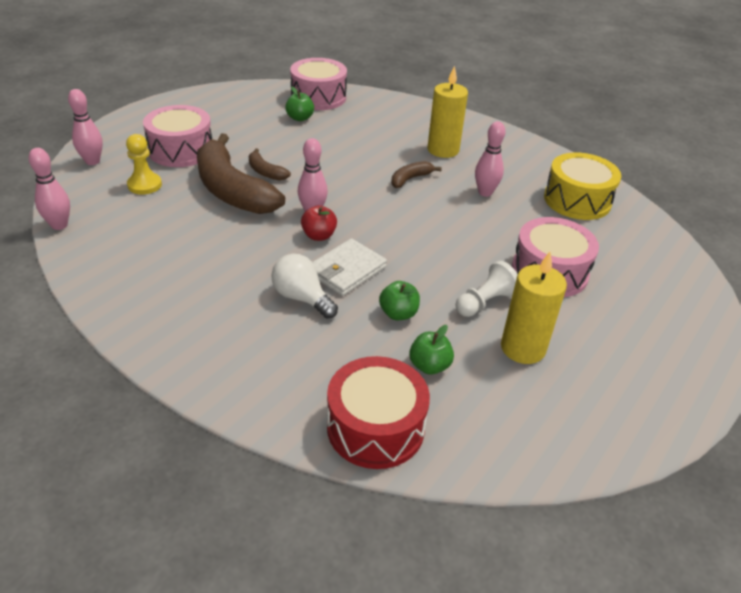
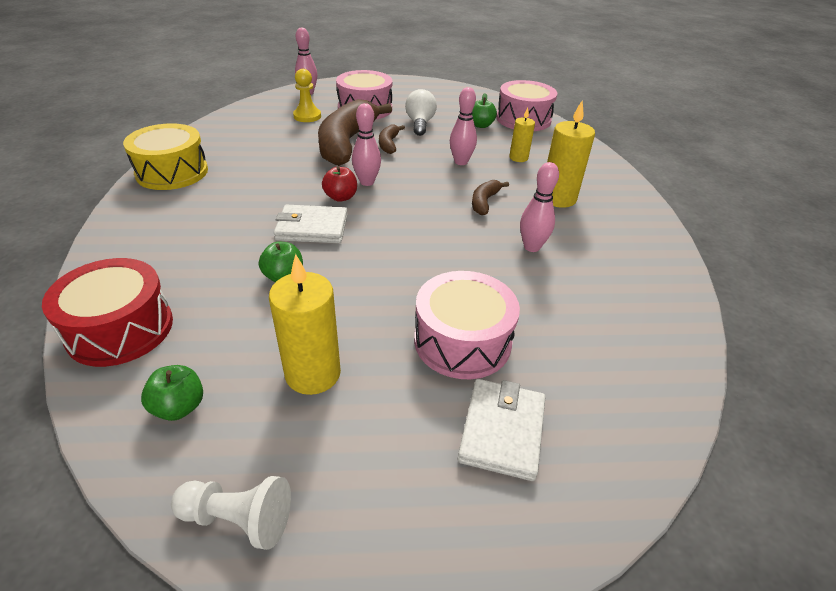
camera: 50 degrees right, 0 degrees up
pink bowling pin [28,148,70,230] -> pink bowling pin moved to [450,87,477,165]
white light bulb [271,254,338,319] -> white light bulb moved to [405,89,437,136]
brown banana [391,161,442,188] -> brown banana turned 75 degrees counterclockwise [472,180,509,215]
green apple [409,325,454,375] -> green apple moved to [141,365,203,421]
white pawn [455,261,518,317] -> white pawn moved to [171,476,291,550]
yellow drum [544,153,621,220] -> yellow drum moved to [123,123,208,190]
none -> white wallet [457,379,545,481]
none -> yellow candle [509,108,535,162]

